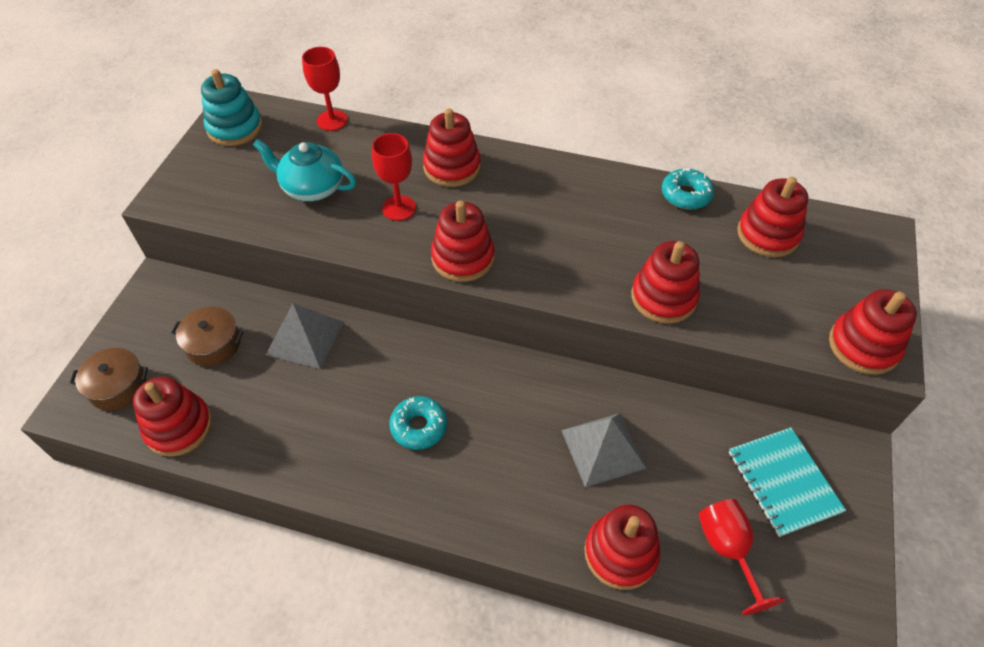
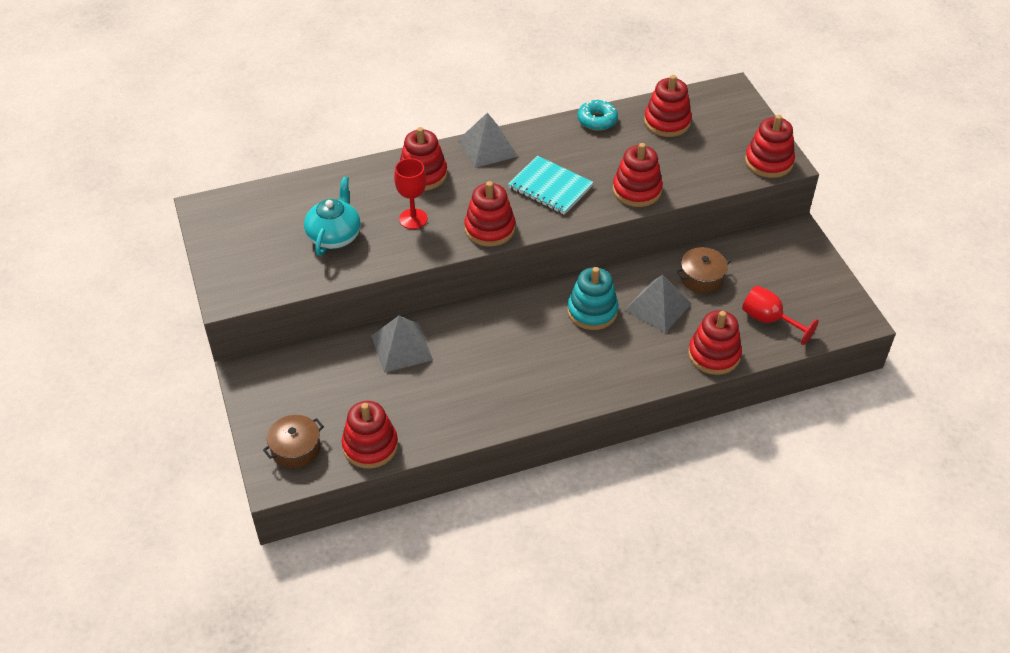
camera: 35 degrees left, 5 degrees down
brown pot [171,307,243,366] -> brown pot moved to [677,247,731,293]
turquoise stacking toy [201,69,262,146] -> turquoise stacking toy moved to [567,267,618,330]
turquoise teapot [253,139,356,202] -> turquoise teapot turned 120 degrees clockwise [304,177,361,256]
red goblet [302,47,348,131] -> none
turquoise donut [389,396,447,450] -> none
turquoise notebook [729,427,846,537] -> turquoise notebook moved to [508,156,594,215]
none -> grey pyramid [458,113,518,168]

